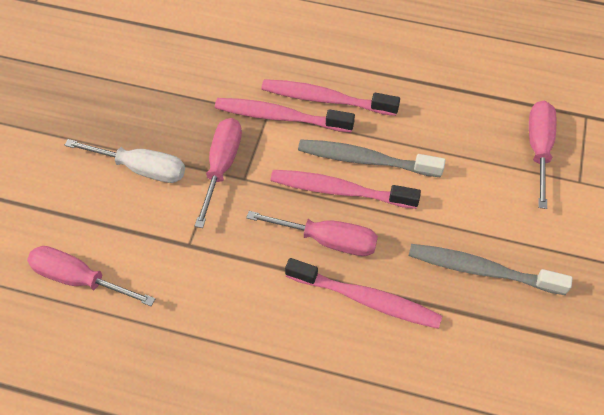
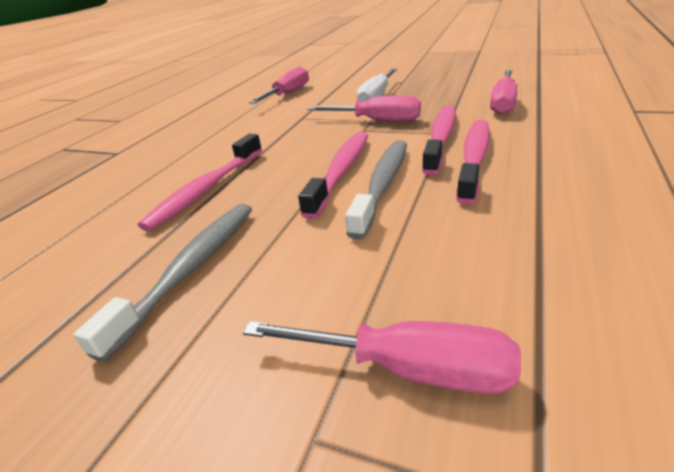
camera: 100 degrees right, 25 degrees down
pink screwdriver [246,211,378,256] -> pink screwdriver moved to [490,70,517,115]

